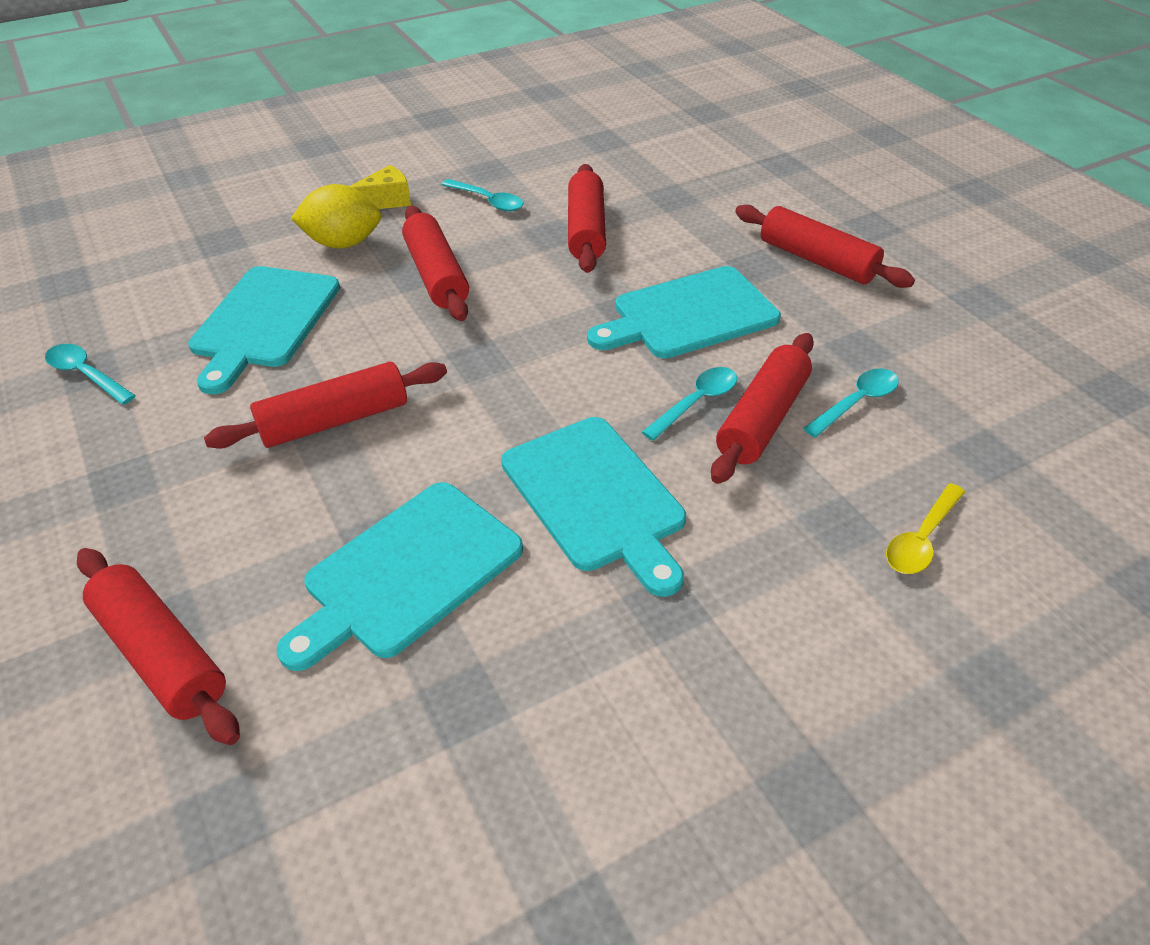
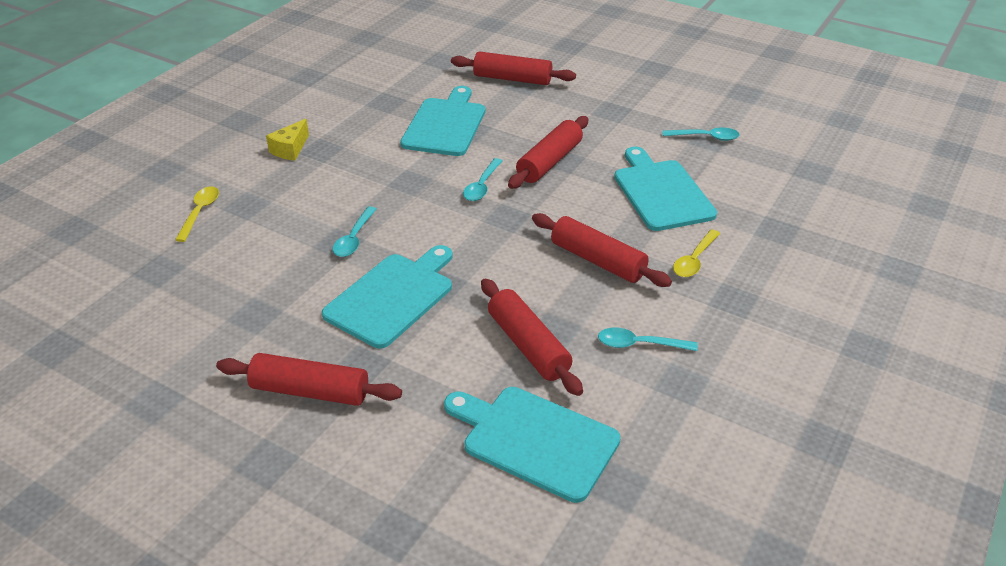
camera: 150 degrees right, 5 degrees down
yellow lemon [291,184,382,249] -> yellow spoon [673,229,720,277]
yellow cheese [349,165,411,209] -> yellow cheese moved to [266,119,309,161]
turquoise cutting board [501,417,686,597] -> turquoise cutting board moved to [444,387,621,503]
red rolling pin [711,333,814,484] -> none
turquoise spoon [803,368,899,437] -> turquoise spoon moved to [463,158,502,201]

